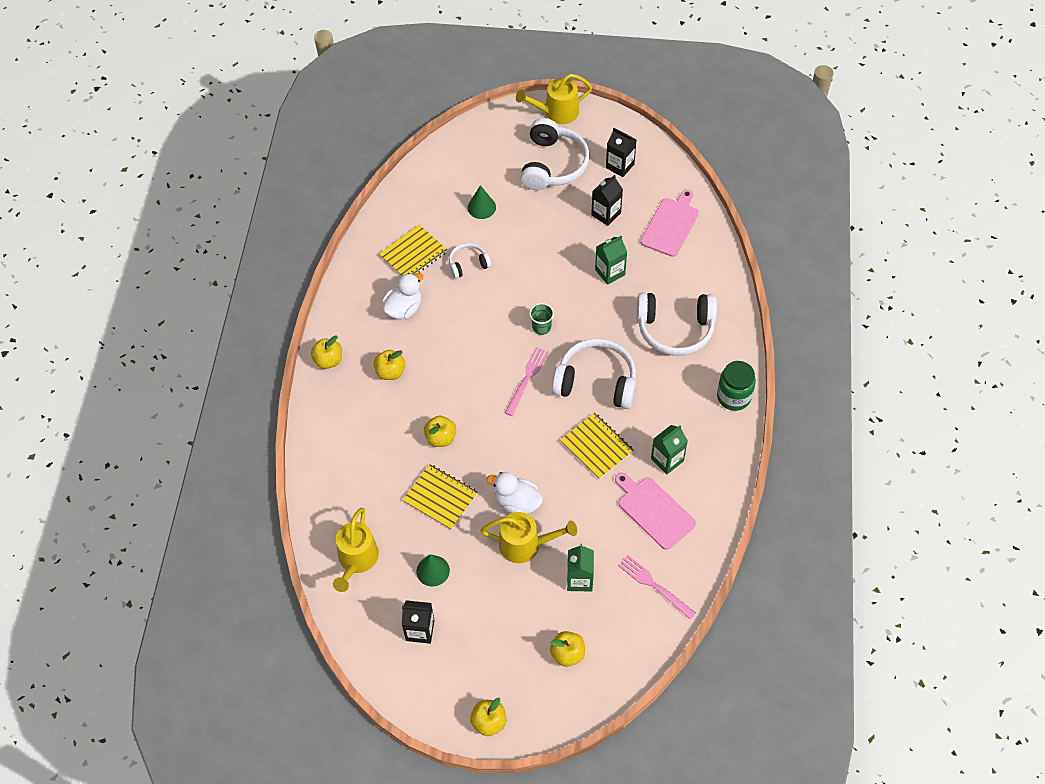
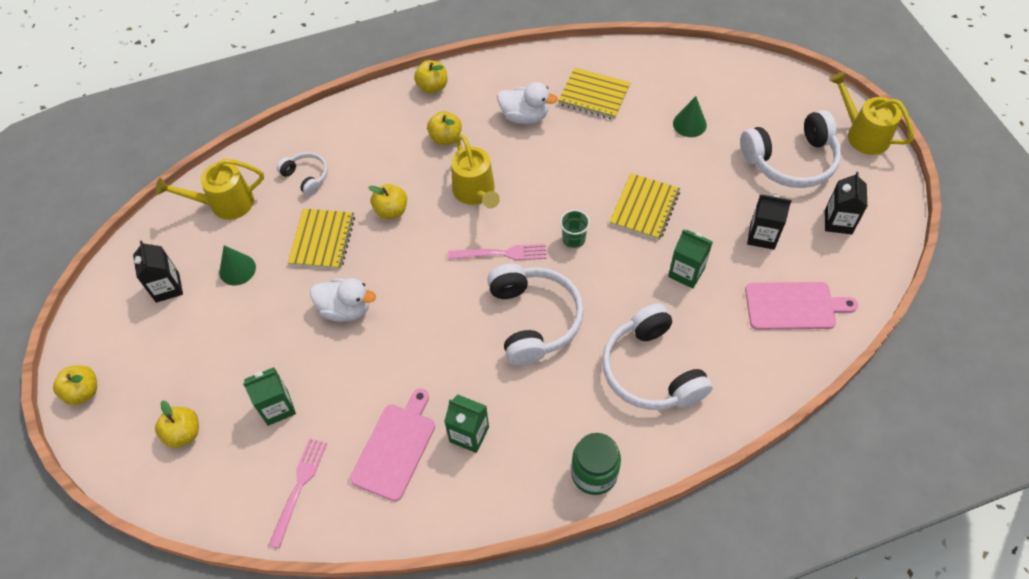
camera: 65 degrees right, 0 degrees up
white headphones [449,243,491,279] -> white headphones moved to [277,152,328,196]
yellow watering can [480,512,577,563] -> yellow watering can moved to [451,135,500,208]
white duck [487,472,543,514] -> white duck turned 105 degrees clockwise [310,278,376,322]
yellow notebook [560,413,634,480] -> yellow notebook moved to [610,173,680,240]

